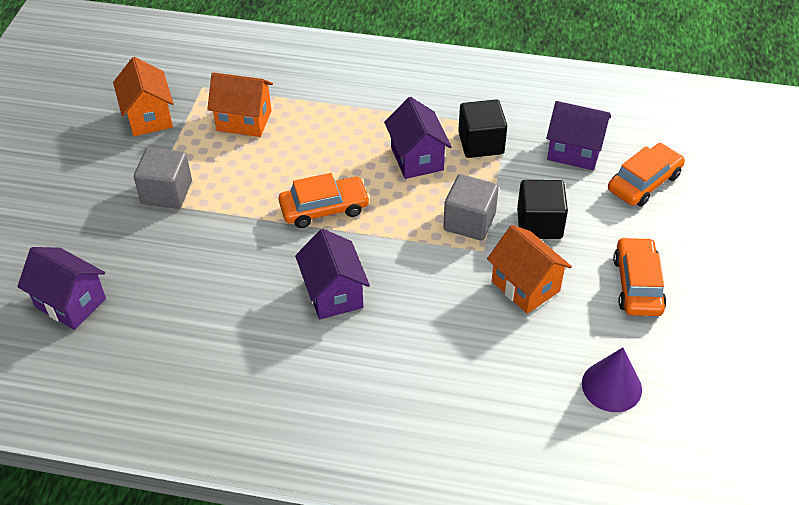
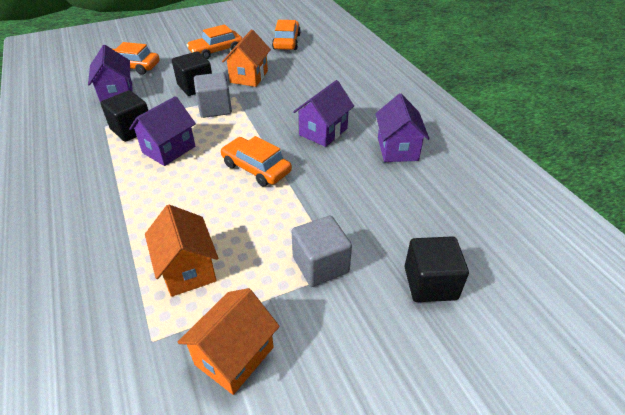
camera: 125 degrees left, 5 degrees down
purple house [17,247,106,330] -> purple house moved to [375,94,430,162]
purple cone [582,347,642,412] -> orange car [272,20,301,50]
none -> black cube [405,236,469,302]

